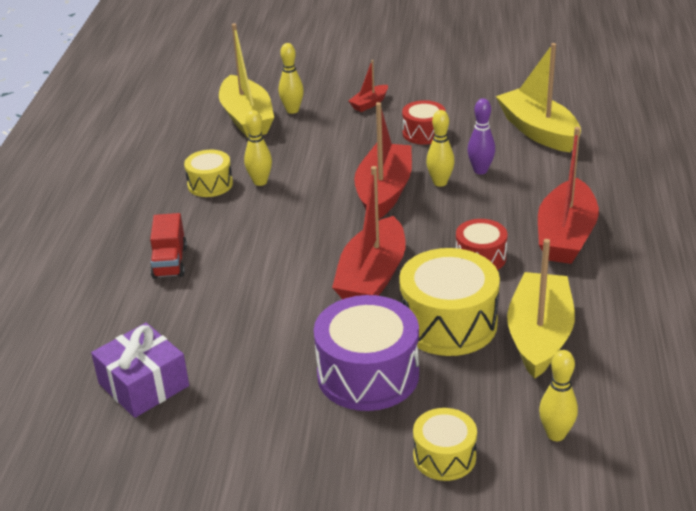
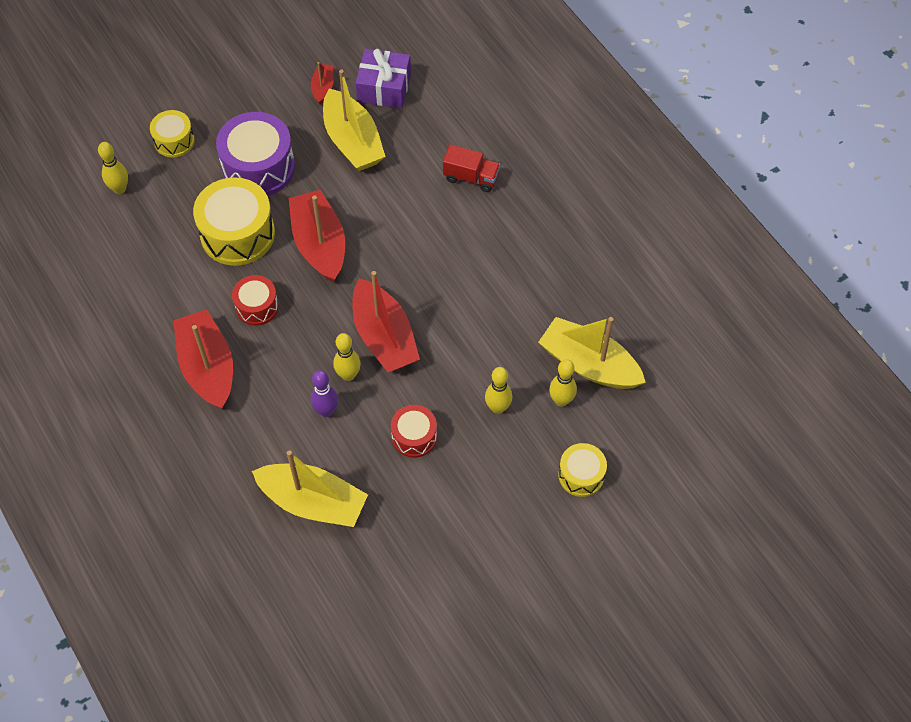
camera: 140 degrees right, 25 degrees up
red truck [150,213,187,279] -> red truck turned 150 degrees clockwise [443,145,500,192]
yellow drum [184,150,233,197] -> yellow drum moved to [558,443,607,497]
yellow bowling pin [244,110,272,186] -> yellow bowling pin moved to [485,367,512,414]
red boat [349,60,388,112] -> red boat moved to [311,62,334,104]
yellow boat [507,239,575,379] -> yellow boat moved to [323,69,386,171]

